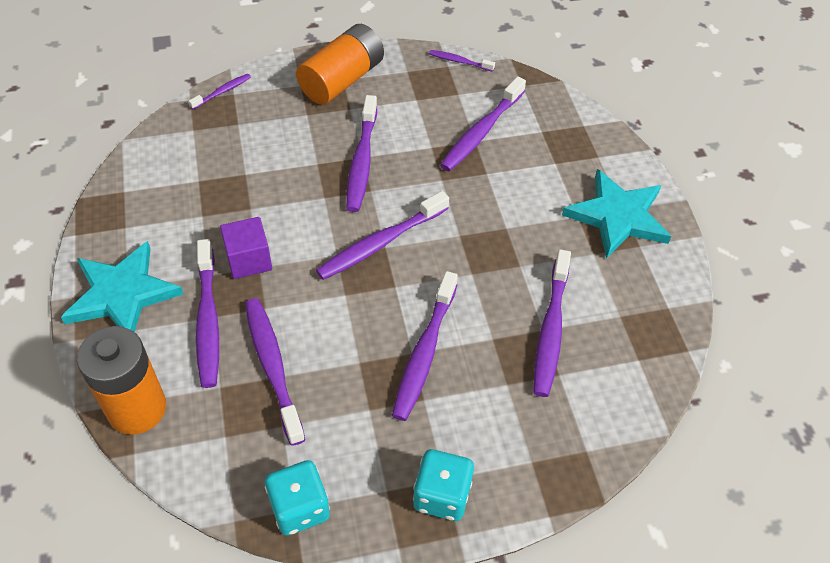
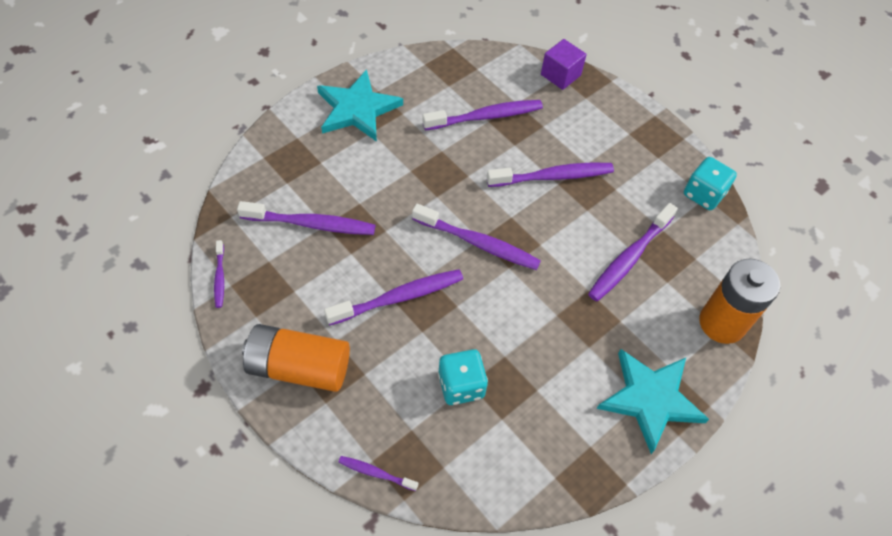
camera: 120 degrees left, 5 degrees up
purple toothbrush [196,239,219,388] -> none
purple cube [220,217,272,279] -> purple cube moved to [541,39,587,90]
turquoise dice [413,449,474,521] -> turquoise dice moved to [438,349,488,405]

